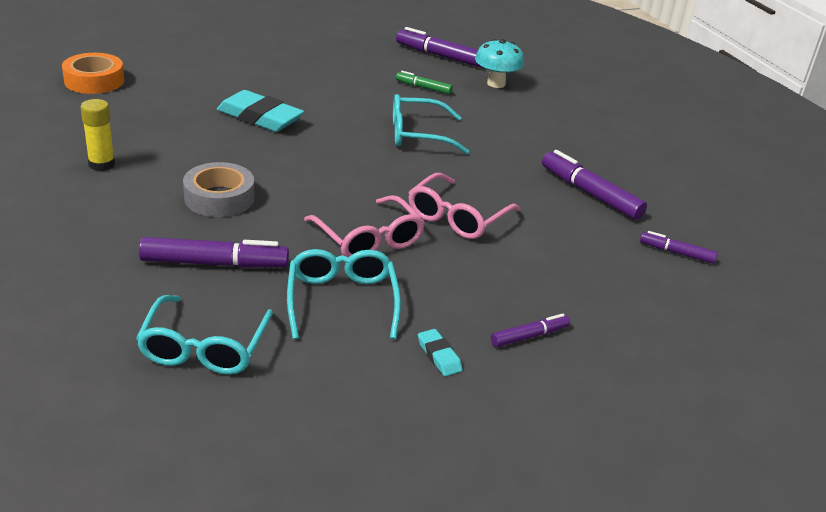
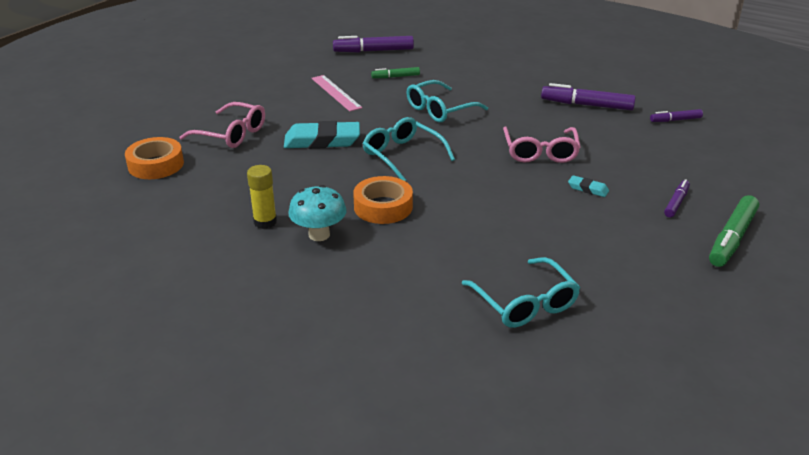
camera: 30 degrees left, 0 degrees up
purple marker [139,237,289,268] -> none
grey tape [183,162,255,217] -> orange tape [353,176,413,224]
turquoise glasses [287,249,401,339] -> turquoise glasses moved to [363,117,455,181]
pink glasses [304,195,425,257] -> pink glasses moved to [179,102,265,148]
turquoise eraser [418,329,462,376] -> turquoise eraser moved to [568,175,609,197]
turquoise mushroom [475,39,524,88] -> turquoise mushroom moved to [288,185,347,241]
none -> pink ruler [311,75,363,112]
none -> green marker [709,195,759,267]

